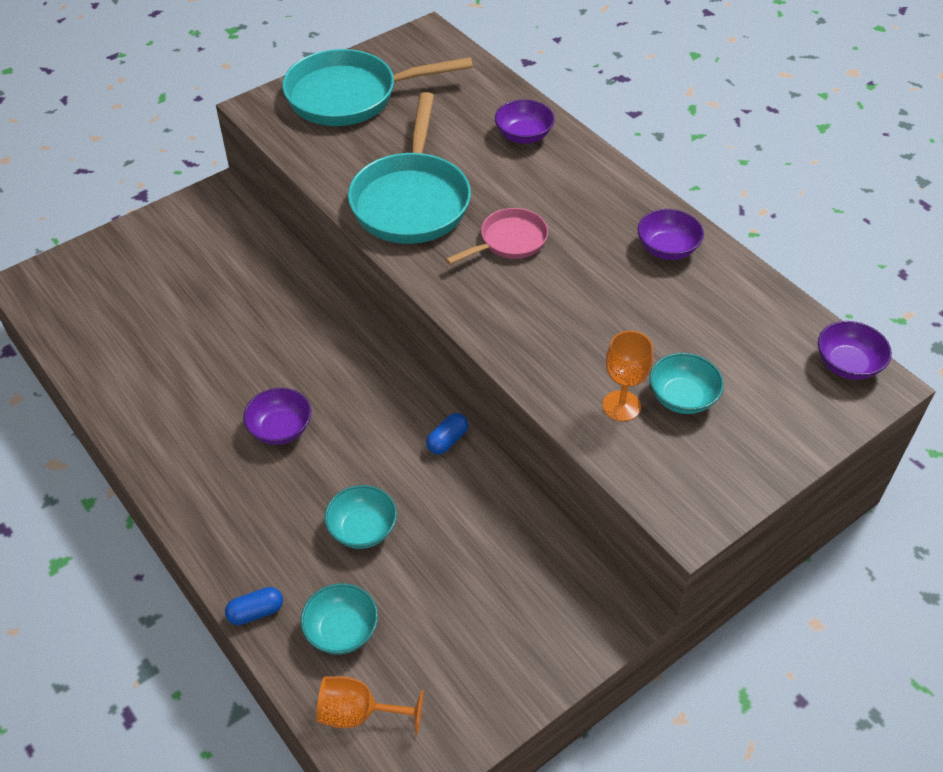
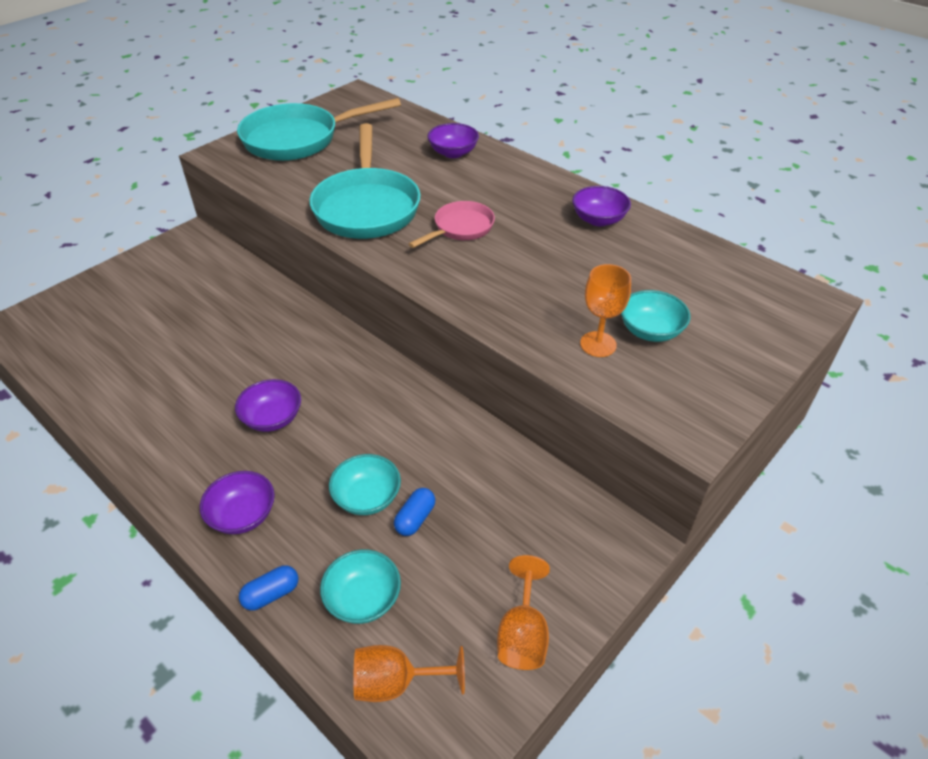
camera: 10 degrees left, 5 degrees down
blue capsule [426,413,468,455] -> blue capsule moved to [394,488,435,536]
purple bowl [818,321,892,380] -> purple bowl moved to [200,471,275,534]
none -> orange goblet [497,555,550,670]

